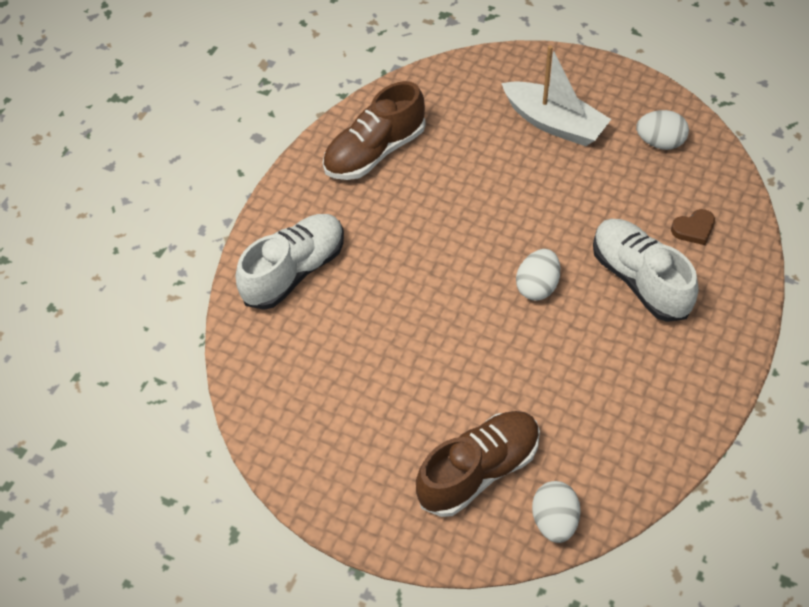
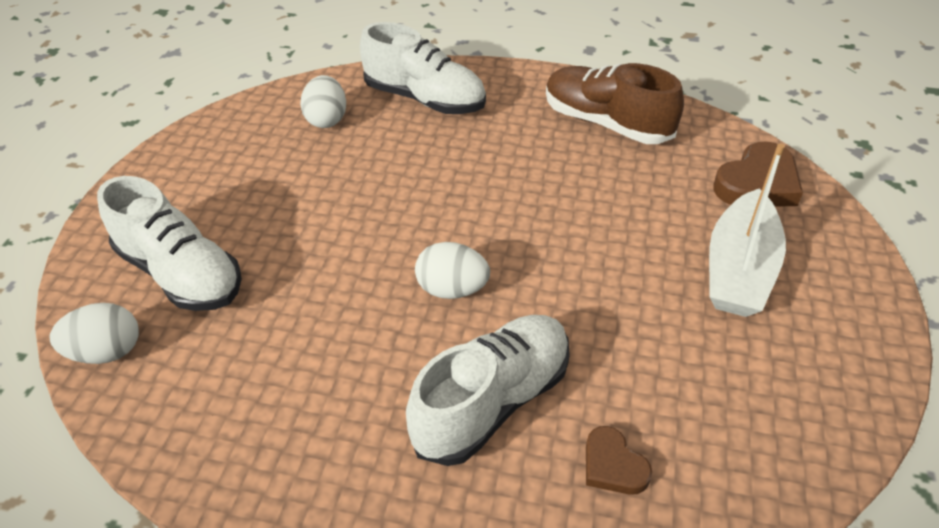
camera: 75 degrees right, 10 degrees down
brown shoe [416,411,540,517] -> white shoe [97,176,242,311]
white egg [636,110,689,150] -> white egg moved to [300,75,346,128]
none -> brown heart [713,141,803,207]

